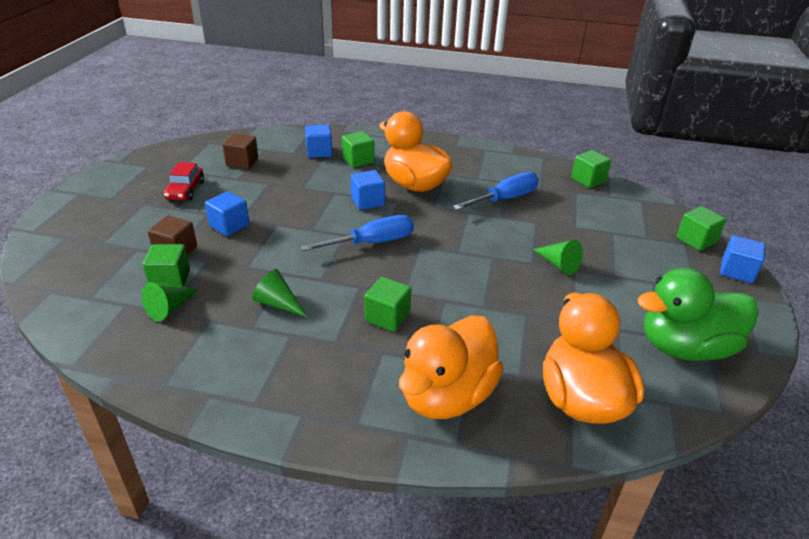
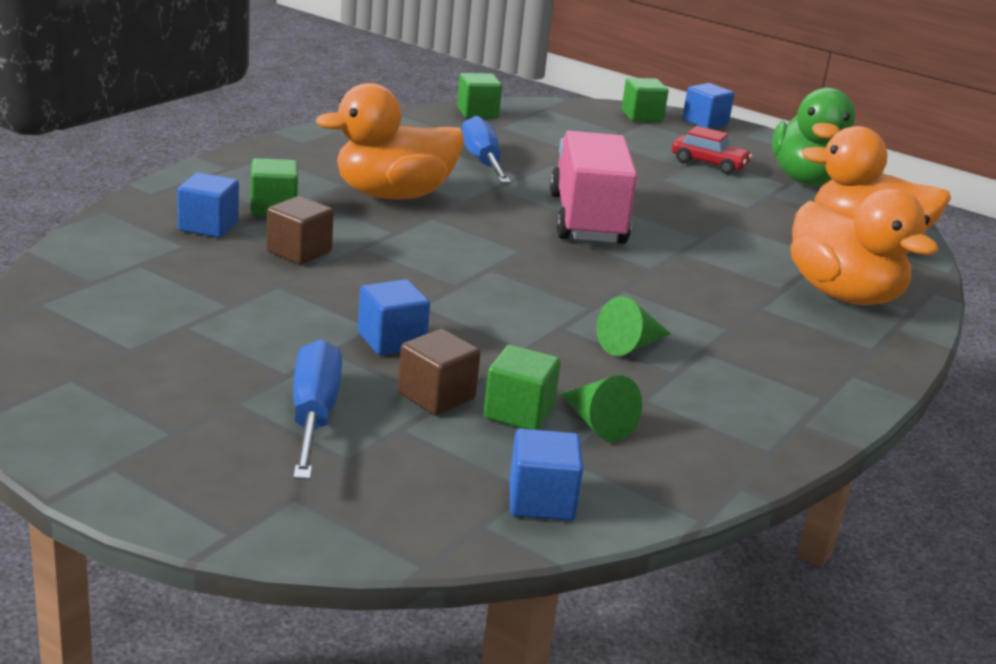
camera: 70 degrees left, 10 degrees down
red car [164,162,204,201] -> red car moved to [672,126,752,174]
brown cube [222,133,258,169] -> brown cube moved to [266,196,334,264]
blue screwdriver [300,215,414,251] -> blue screwdriver moved to [293,339,342,480]
blue cube [351,170,385,210] -> blue cube moved to [509,428,583,521]
green cube [364,277,411,332] -> none
green cone [533,240,583,275] -> none
none -> pink truck [550,131,637,244]

